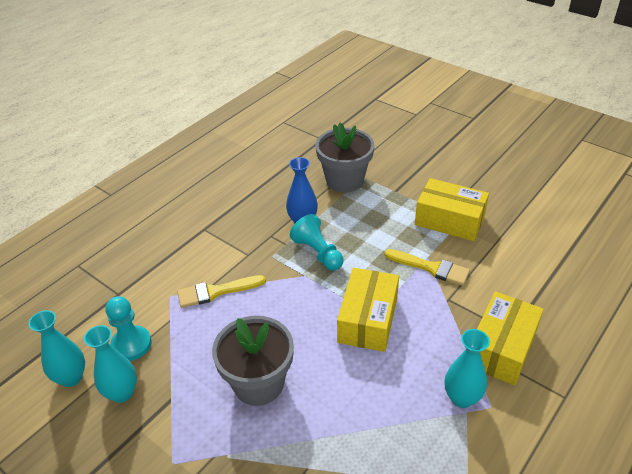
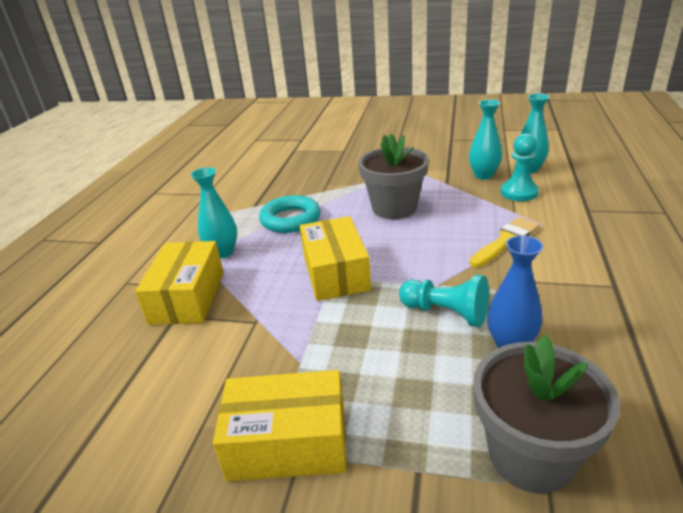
camera: 155 degrees right, 10 degrees down
yellow brush [385,249,470,286] -> none
none -> turquoise ring [259,195,321,233]

